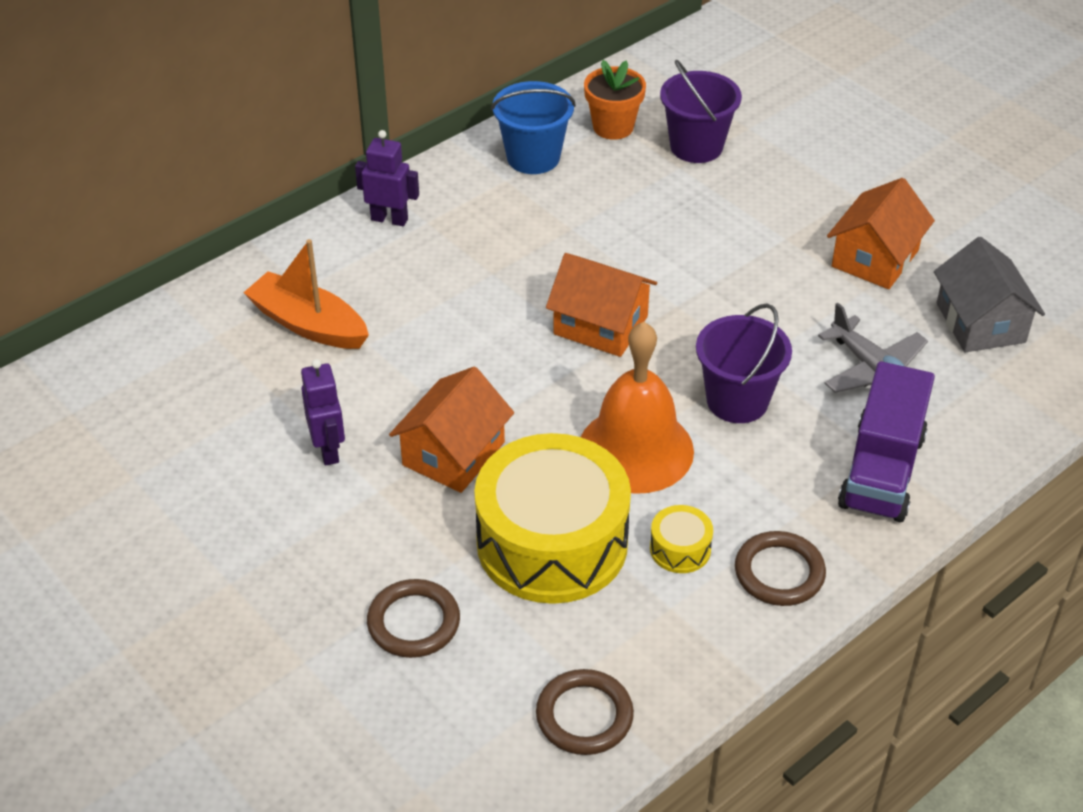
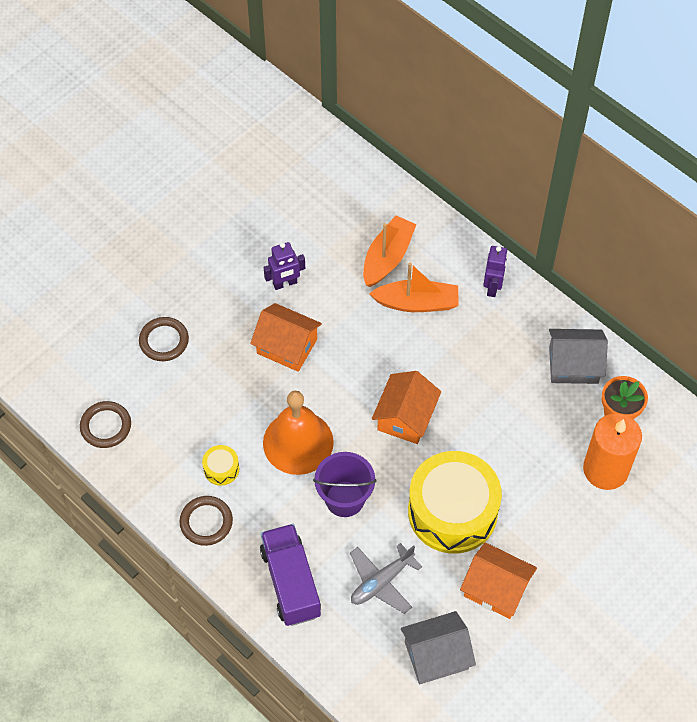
camera: 85 degrees right, 15 degrees up
yellow drum [474,433,631,604] -> yellow drum moved to [408,451,502,554]
blue bucket [491,81,576,174] -> grey house [549,329,608,384]
purple bucket [660,60,742,163] -> orange candle [583,413,642,490]
purple truck [838,361,935,522] -> purple truck turned 60 degrees clockwise [260,524,321,626]
none -> orange boat [369,263,458,312]

